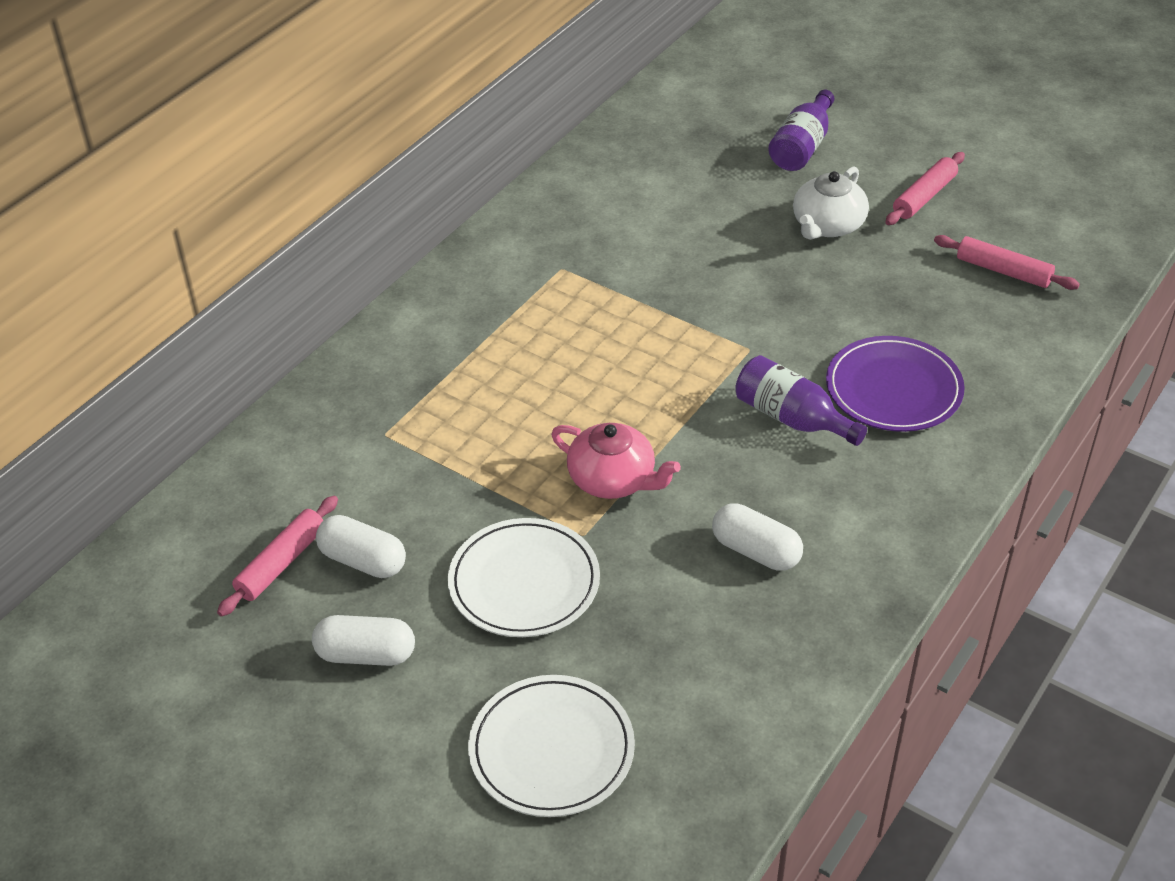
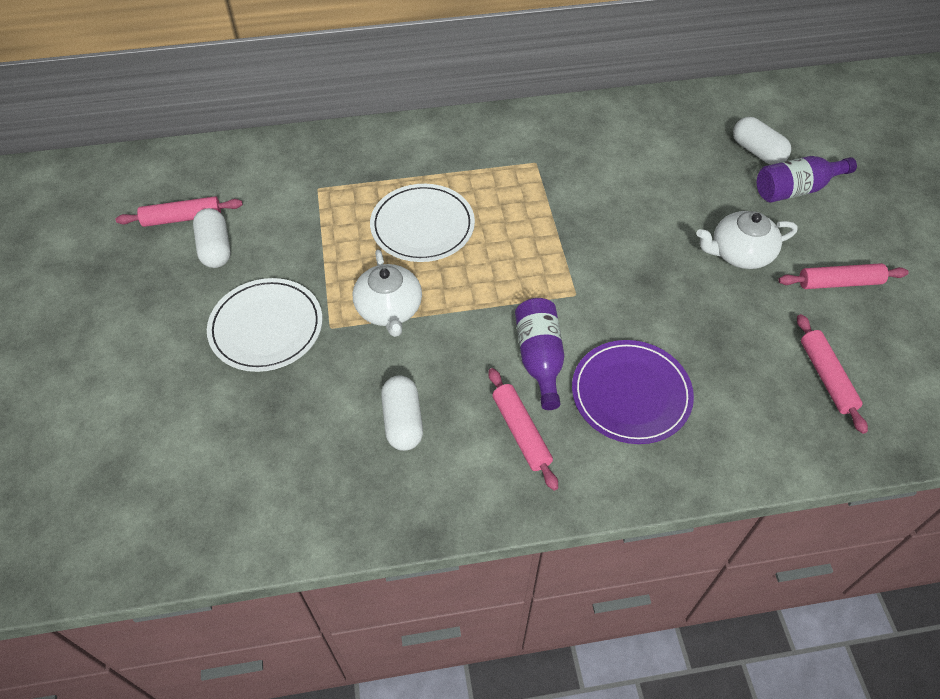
camera: 45 degrees right, 10 degrees up
white capsule [312,615,415,666] -> white capsule moved to [733,117,791,165]
white plate [468,675,635,817] -> white plate moved to [370,184,475,262]
pink teapot [551,423,681,499] -> white teapot [353,249,422,337]
none -> pink rolling pin [489,368,558,491]

